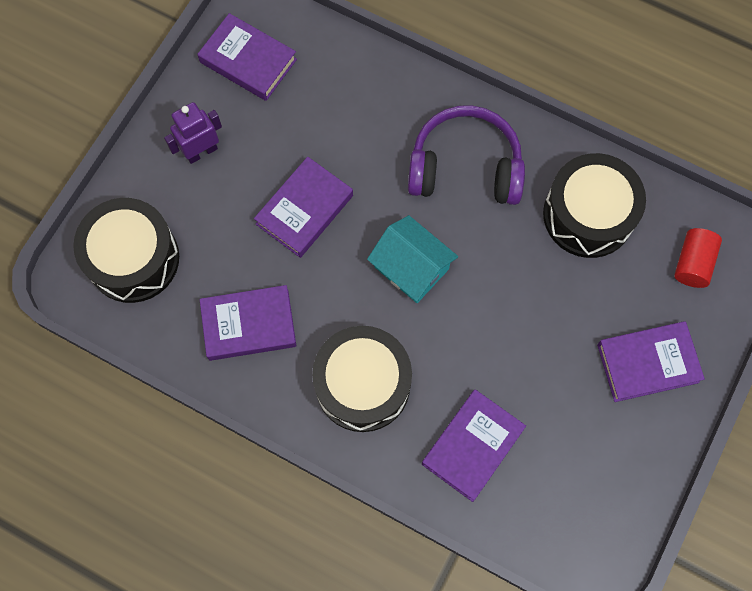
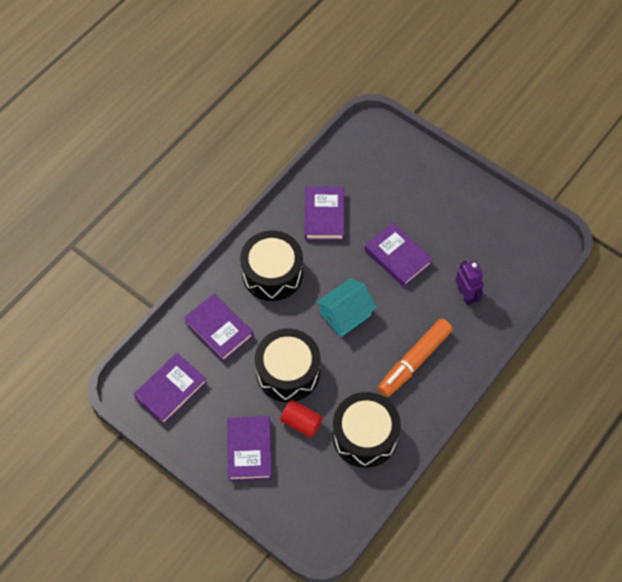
camera: 100 degrees right, 10 degrees down
black drum [73,198,179,303] -> black drum moved to [255,329,320,402]
purple robot [164,102,222,164] -> purple robot moved to [455,260,484,305]
purple book [198,13,297,101] -> purple book moved to [134,353,207,424]
purple headphones [408,105,525,205] -> orange marker [378,319,453,397]
red cylinder [674,228,722,288] -> red cylinder moved to [280,400,323,438]

